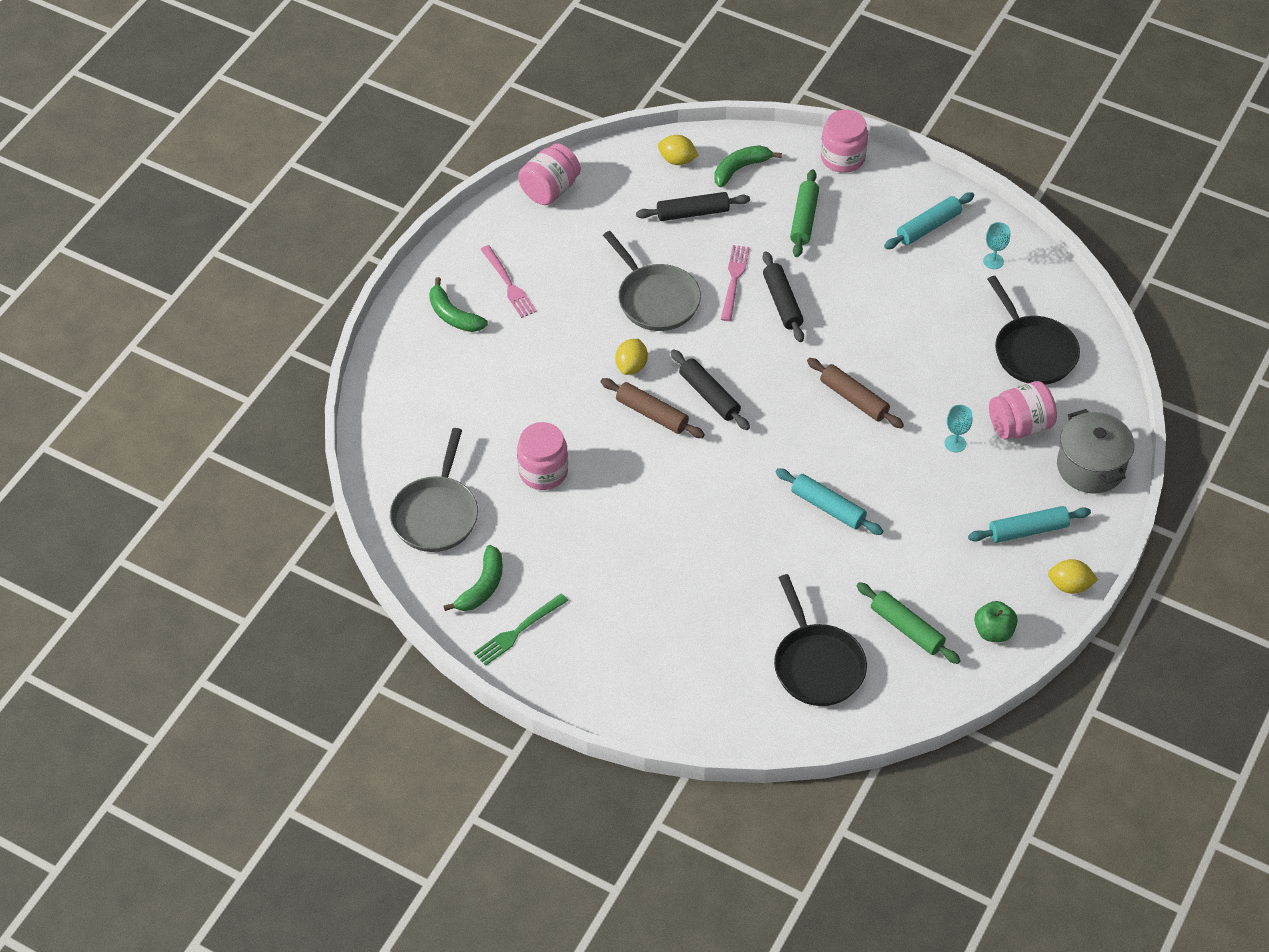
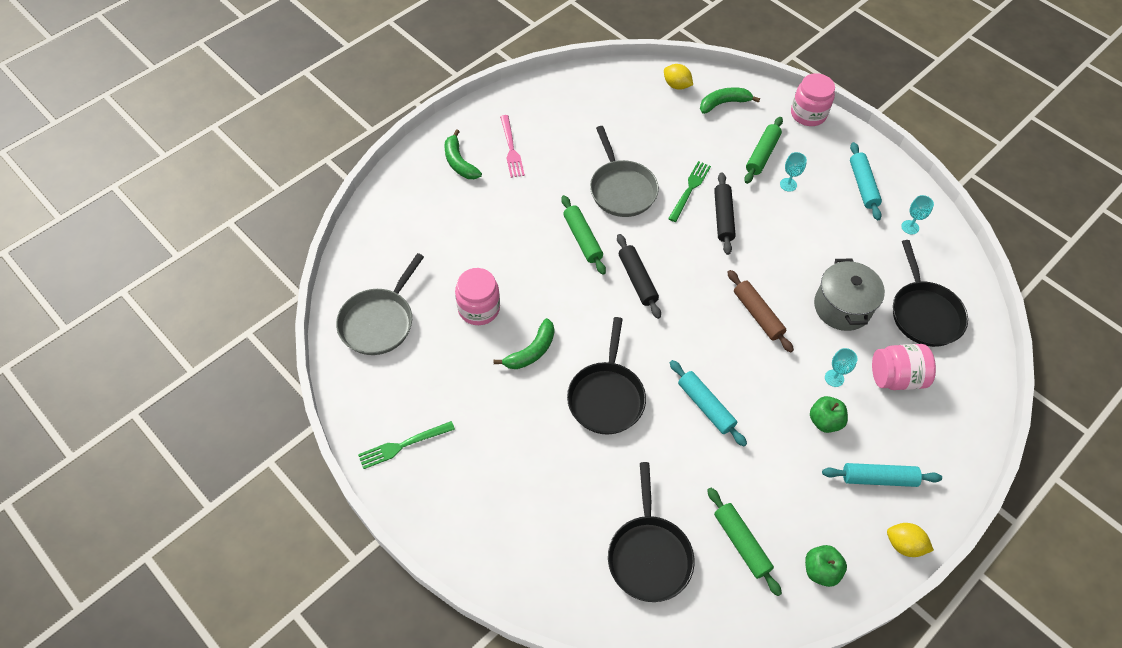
camera: 15 degrees right, 5 degrees up
green banana [444,545,503,611] -> green banana moved to [494,318,554,369]
pink jar [518,143,581,205] -> none
brown rolling pin [600,378,705,438] -> none
yellow lemon [615,339,648,375] -> green rolling pin [561,195,606,275]
black rolling pin [636,192,750,221] -> none
pink fork [721,245,750,321] -> green fork [668,161,711,222]
turquoise rolling pin [884,192,974,249] -> turquoise rolling pin turned 75 degrees counterclockwise [850,142,882,220]
grey pot [1057,409,1134,494] -> grey pot moved to [814,259,885,331]
none -> black pan [567,317,646,435]
none -> turquoise goblet [780,152,807,192]
none -> green apple [810,396,848,433]

